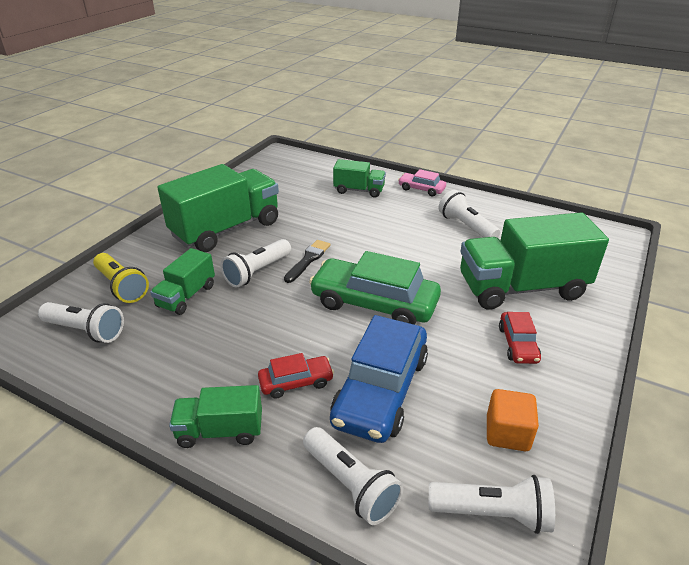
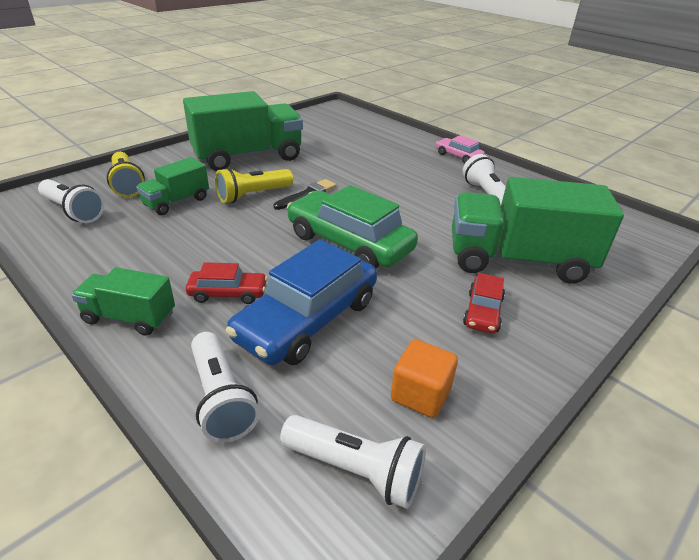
camera: 15 degrees right, 0 degrees up
white flashlight [221,239,291,288] -> yellow flashlight [215,168,293,203]
green truck [333,159,386,198] -> none

